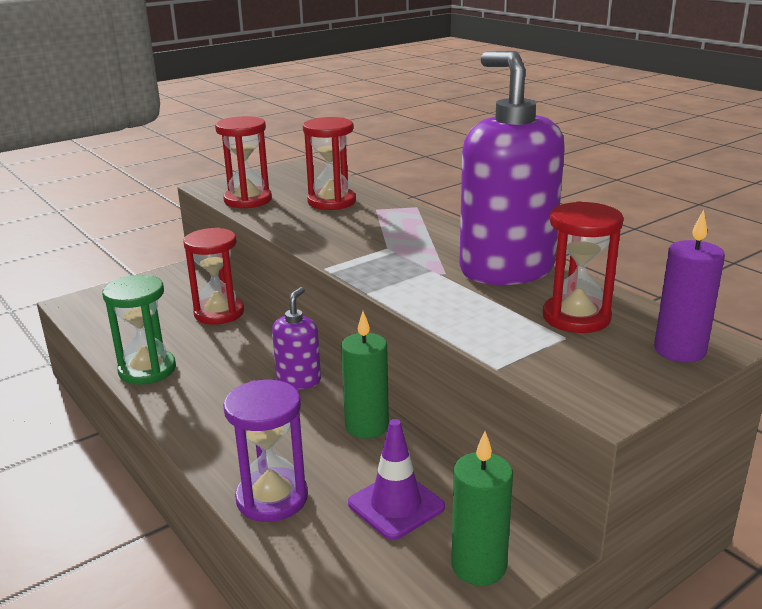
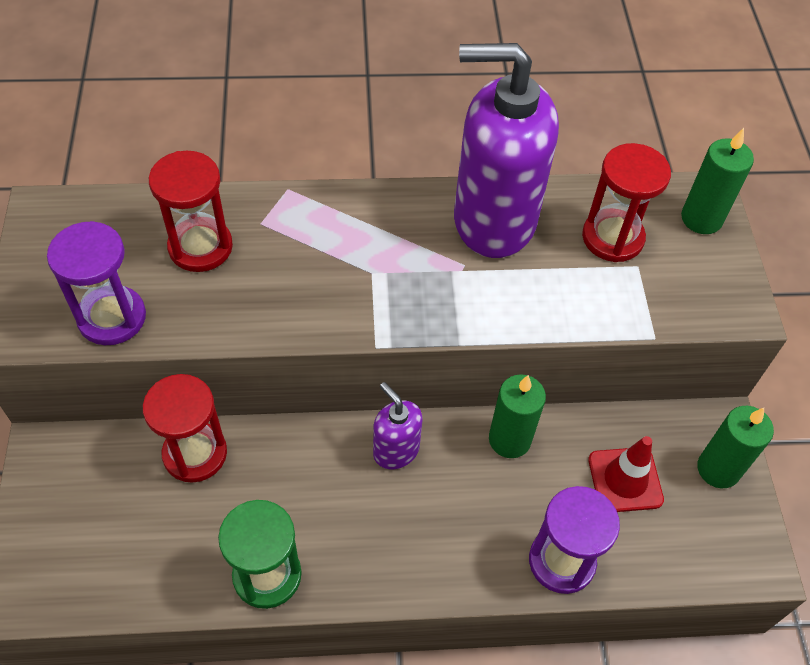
camera: 60 degrees left, 30 degrees up
red hourglass [215,116,272,209] -> purple hourglass [47,221,146,345]
purple traffic cone [348,419,445,540] -> red traffic cone [588,436,664,512]
purple candle [654,210,725,362] -> green candle [681,128,754,234]

